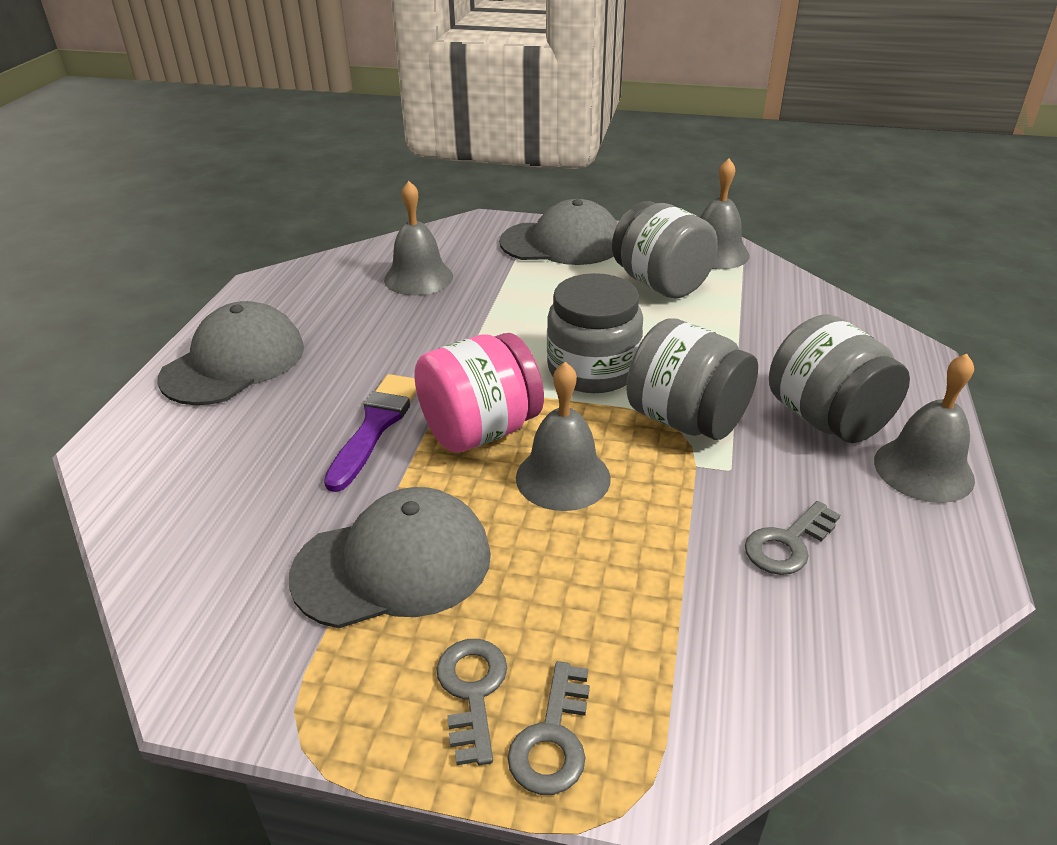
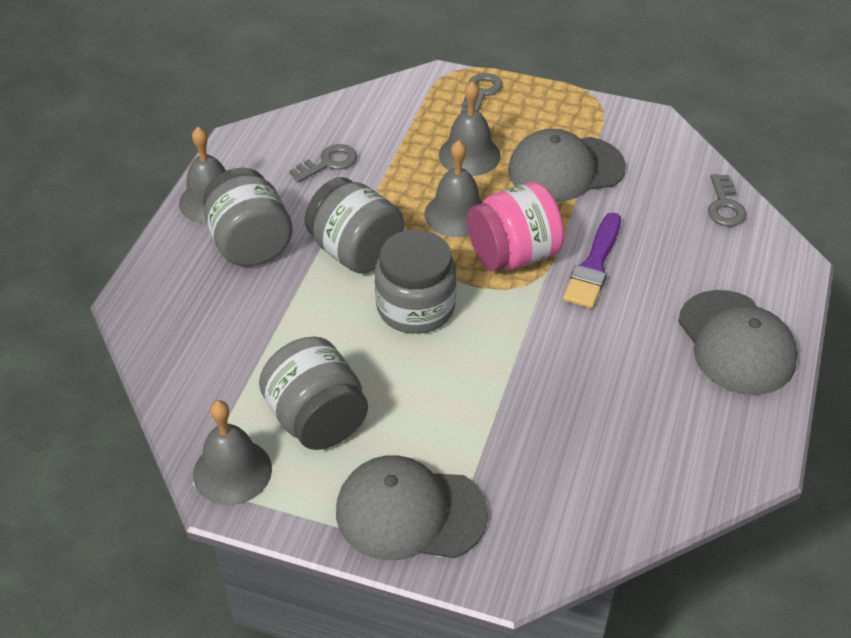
camera: 175 degrees left, 10 degrees up
grey cap [157,301,304,405] -> grey cap turned 60 degrees counterclockwise [678,290,798,395]
grey bell [384,181,453,296] -> grey bell moved to [439,81,501,176]
grey key [436,639,507,765] -> grey key moved to [708,174,747,227]

